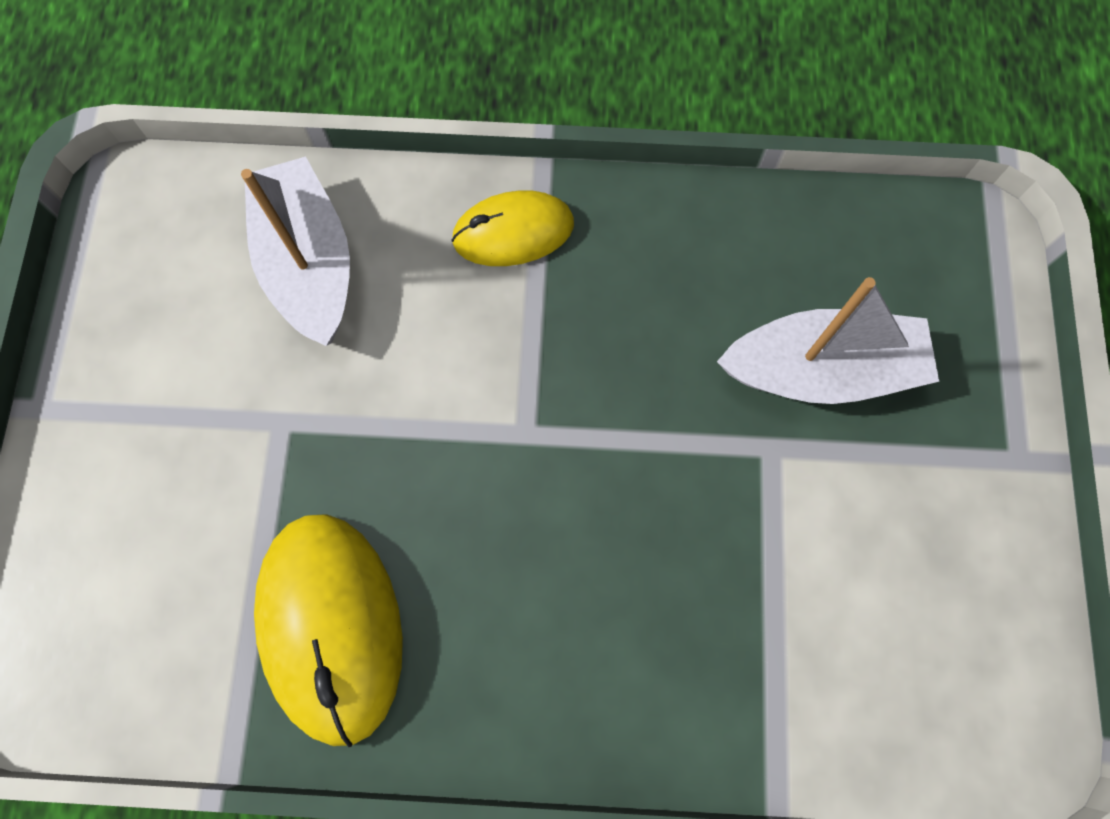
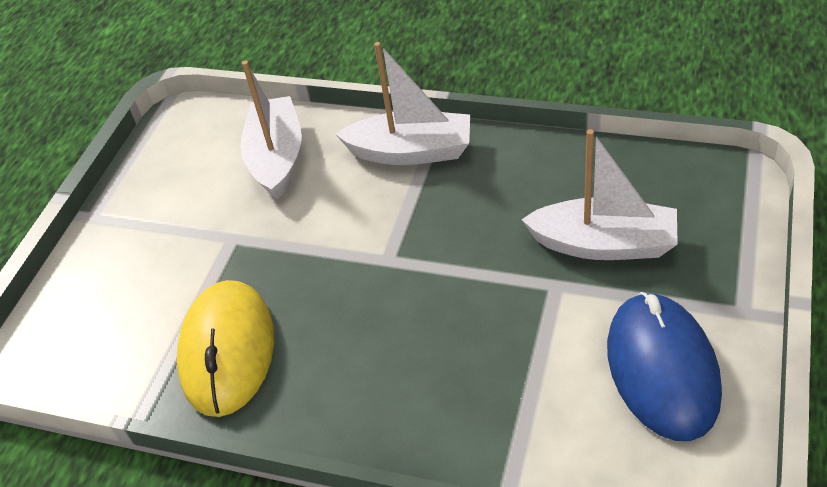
camera: 20 degrees right, 25 degrees down
yellow mouse [451,190,574,266] -> white boat [336,42,470,165]
none -> blue mouse [607,292,722,441]

